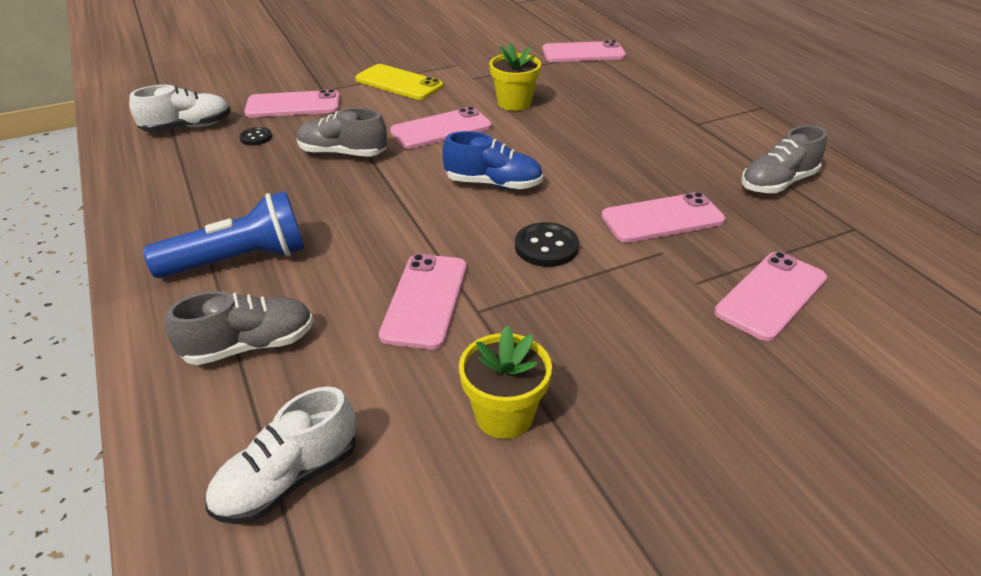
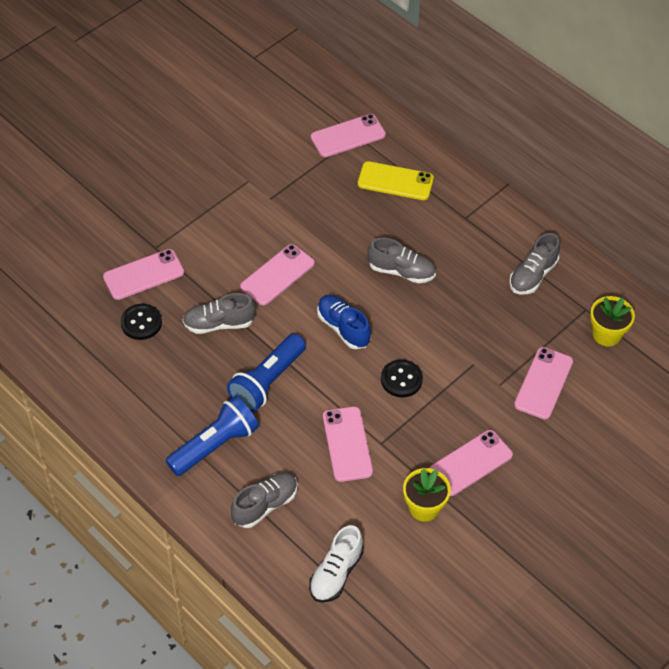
camera: 20 degrees left, 15 degrees up
white shoe [129,85,231,132] -> none
black button [239,127,272,145] -> black button [120,304,162,340], size x1.65
yellow phone [355,64,443,100] -> yellow phone moved to [358,161,434,200]
blue shoe [443,131,543,190] -> blue shoe turned 120 degrees counterclockwise [317,295,371,349]
yellow flower pot [490,43,541,111] -> yellow flower pot moved to [590,296,635,346]
pink phone [602,192,725,243] -> pink phone moved to [429,430,513,496]
none -> blue flashlight [227,334,306,412]
none -> grey shoe [367,238,436,283]

